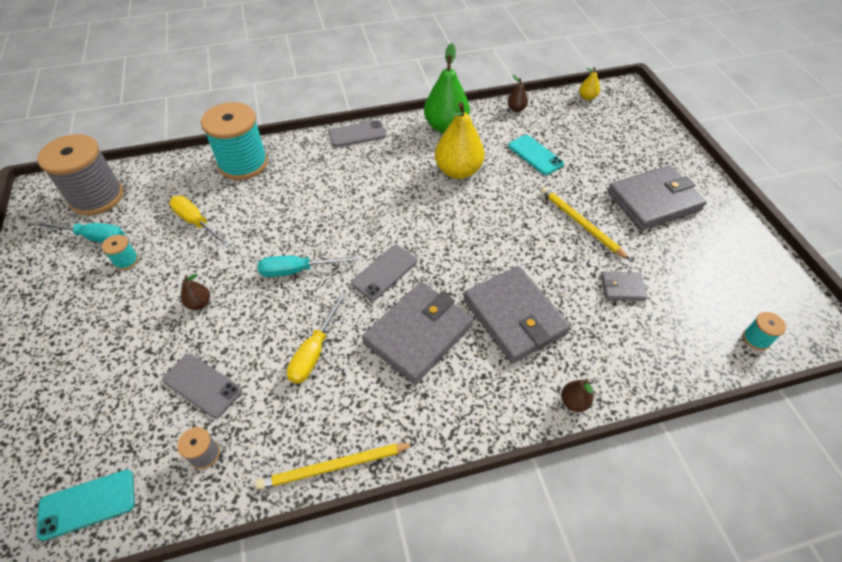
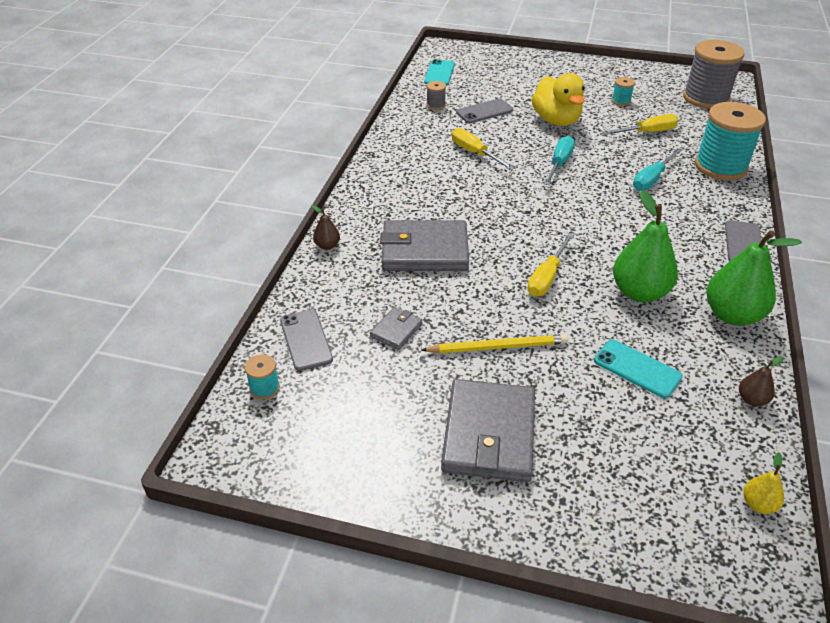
camera: 120 degrees right, 10 degrees down
turquoise screwdriver [34,221,124,243] -> turquoise screwdriver moved to [633,148,682,191]
brown pear [181,274,210,310] -> yellow duck [532,73,585,126]
yellow pencil [256,443,415,490] -> none
grey phone [351,245,417,301] -> grey phone moved to [280,309,333,371]
grey wallet [362,282,473,384] -> none
yellow pear [435,102,485,179] -> green pear [613,190,678,302]
turquoise phone [508,135,564,175] -> turquoise phone turned 45 degrees clockwise [594,339,683,398]
none -> yellow screwdriver [527,233,574,297]

